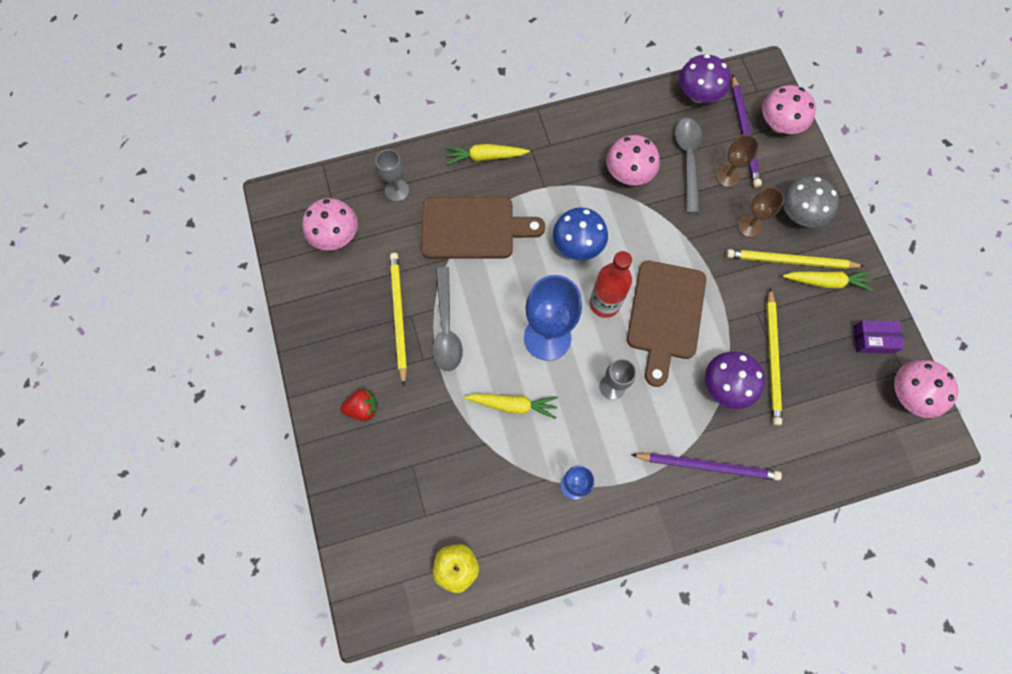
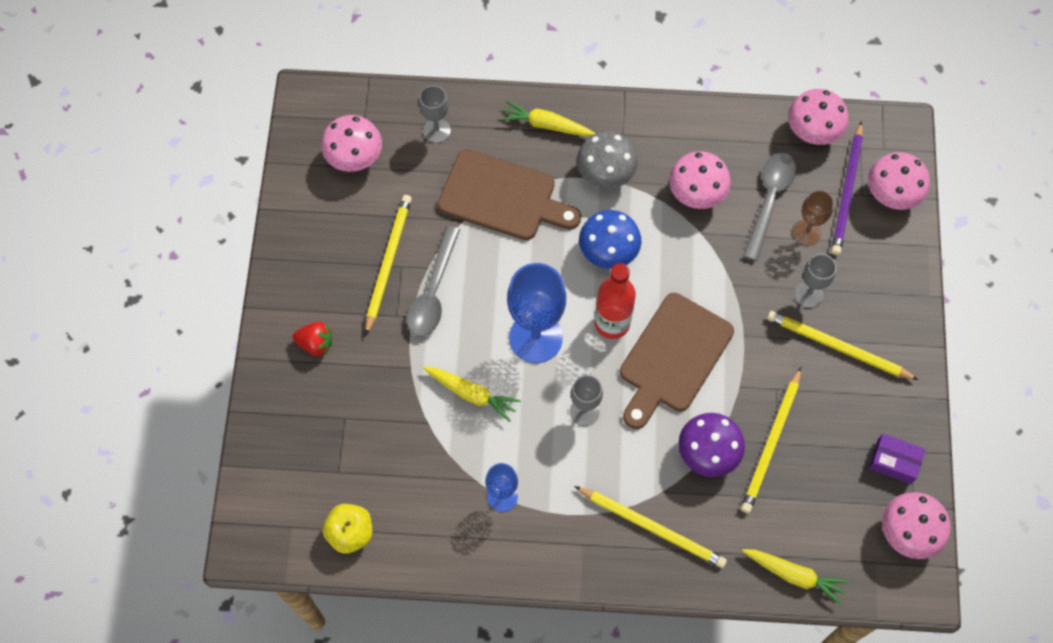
camera: 20 degrees right, 5 degrees down
purple pencil [631,453,782,481] -> yellow pencil [574,486,727,568]
purple mushroom [679,54,731,103] -> pink mushroom [788,89,849,145]
brown goblet [738,187,784,237] -> grey goblet [794,254,837,308]
grey mushroom [783,176,839,228] -> grey mushroom moved to [577,132,638,189]
yellow carrot [783,271,873,291] -> yellow carrot moved to [742,549,850,605]

